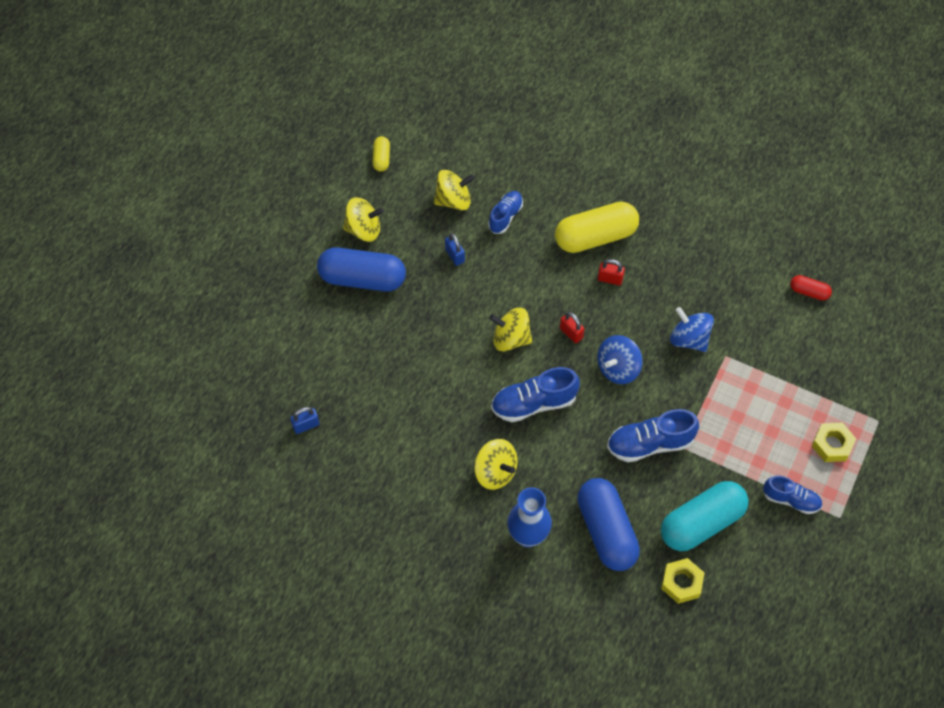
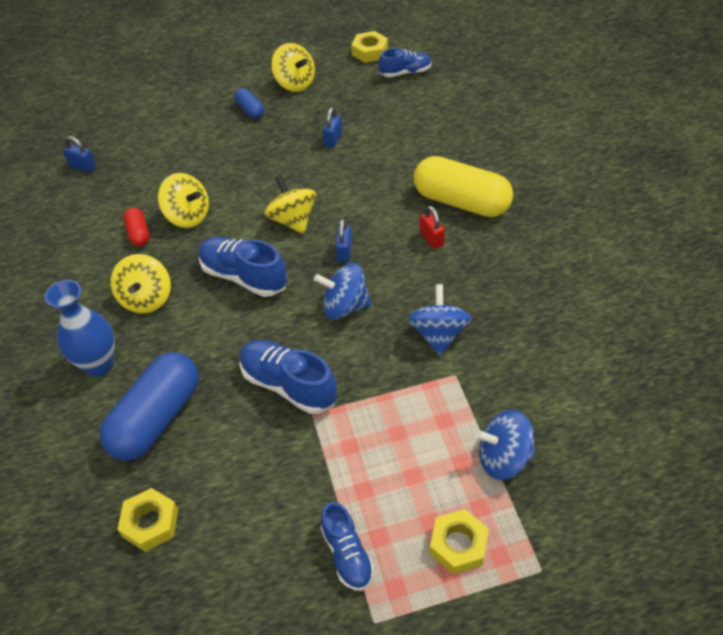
camera: 50 degrees right, 10 degrees down
blue capsule [317,247,406,292] -> blue capsule [234,88,264,118], size x0.47
yellow capsule [373,136,390,172] -> yellow nut [351,31,388,63]
yellow spinning top [434,170,475,210] -> yellow spinning top moved to [158,173,209,228]
blue shoe [488,191,523,234] -> blue shoe moved to [379,48,432,77]
red padlock [560,312,585,343] -> blue padlock [335,218,352,262]
turquoise capsule [661,481,749,551] -> none
red capsule [790,275,832,300] -> red capsule moved to [123,208,150,246]
none -> blue spinning top [475,410,535,480]

